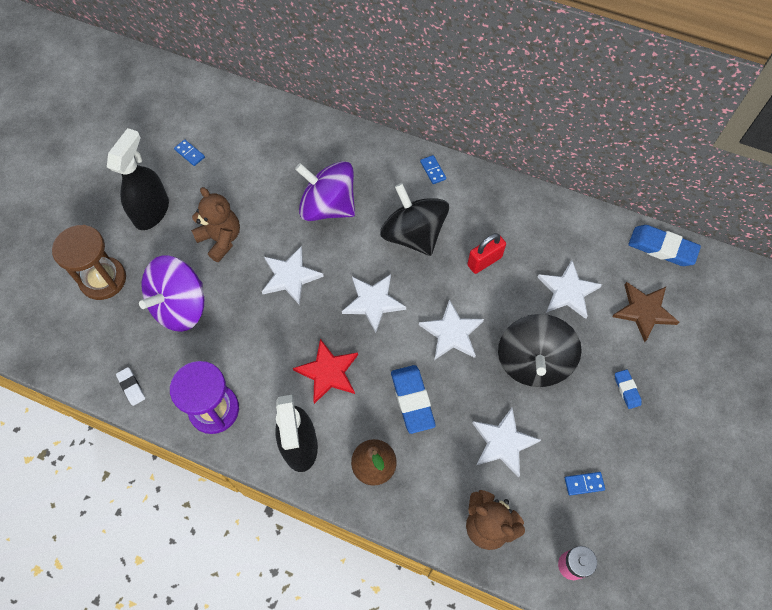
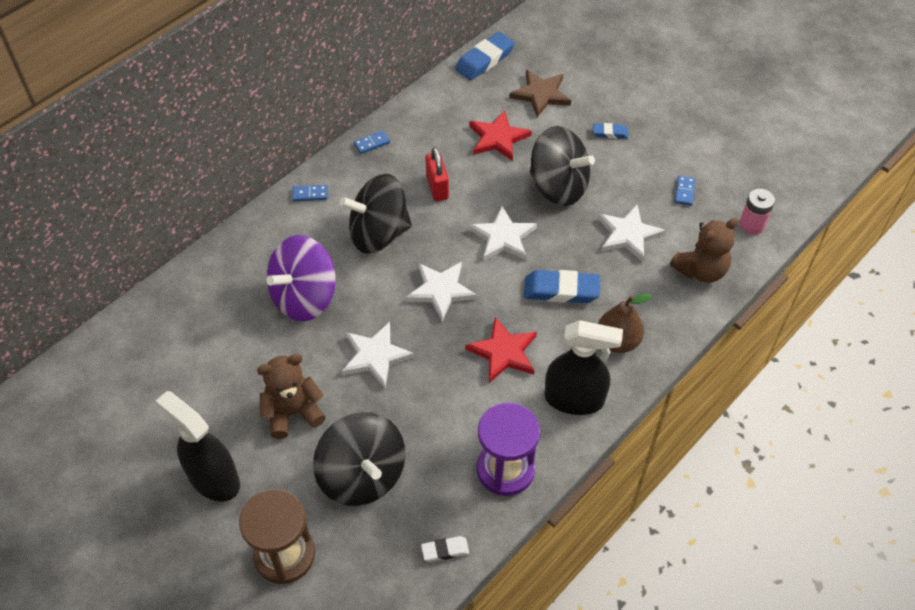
camera: 70 degrees left, 10 degrees down
purple spinning top [139,255,204,332] -> black spinning top [313,412,406,506]
blue domino [174,139,205,166] -> blue domino moved to [354,130,390,154]
white star [537,260,602,319] -> red star [469,110,532,161]

